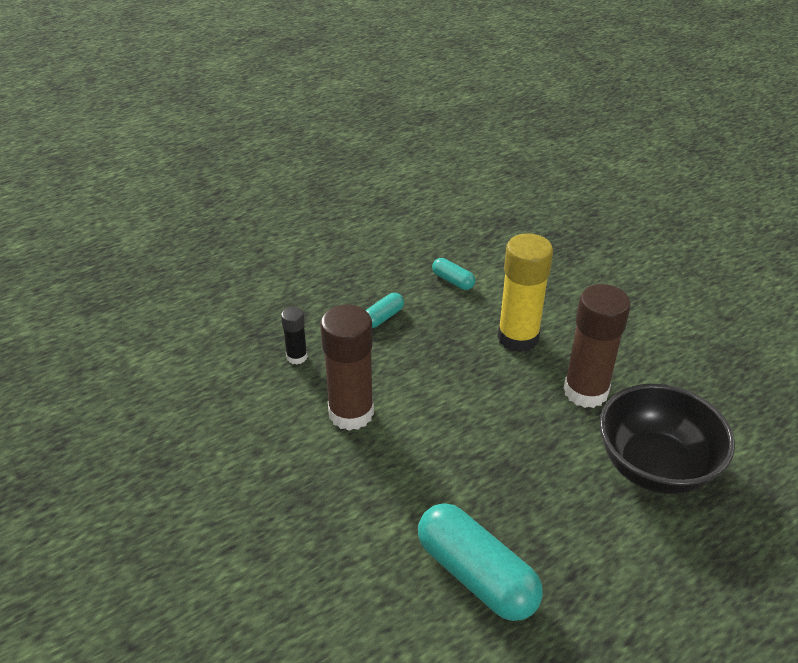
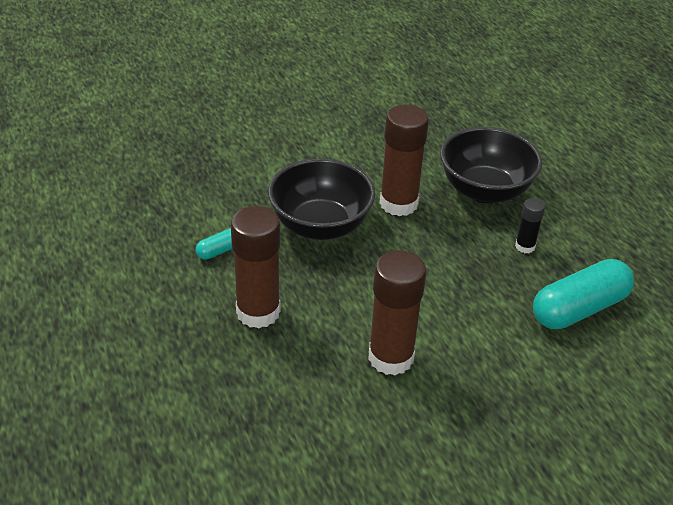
camera: 80 degrees left, 0 degrees up
black glue stick [281,307,308,365] -> black glue stick moved to [515,198,545,253]
turquoise capsule [366,293,404,328] -> brown glue stick [231,206,280,329]
yellow glue stick [497,233,553,352] -> black bowl [268,158,375,240]

